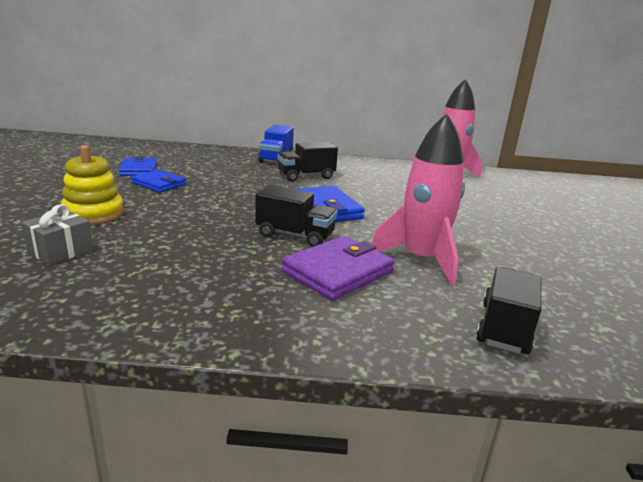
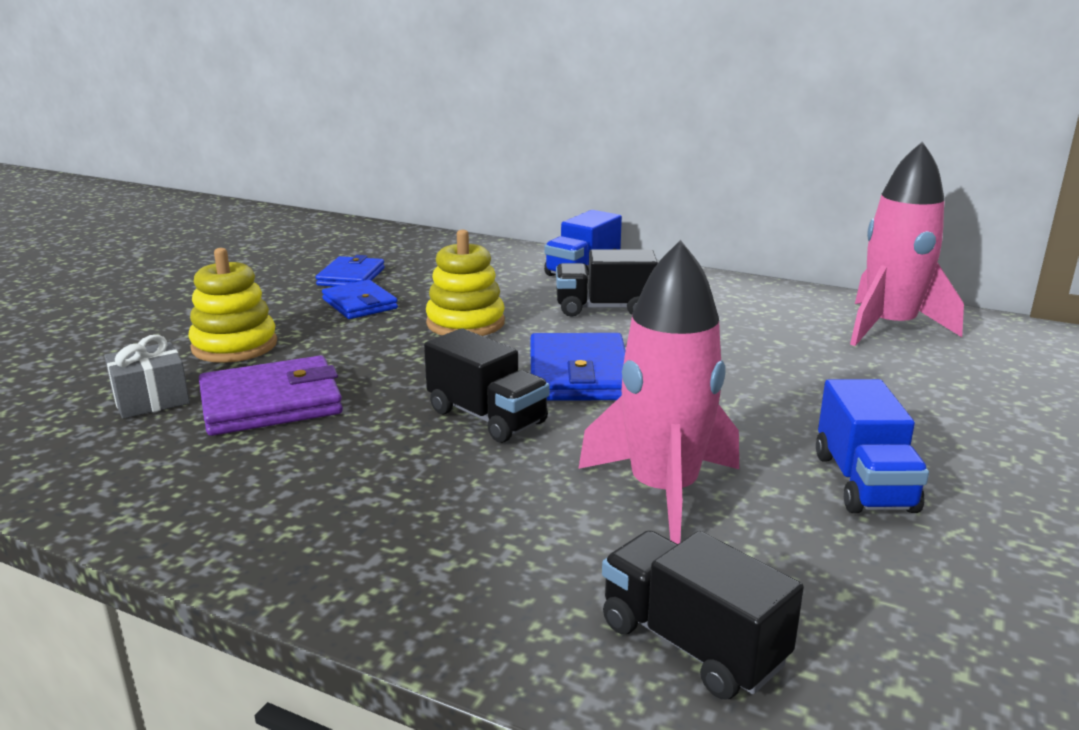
camera: 25 degrees right, 0 degrees up
purple wallet [281,236,395,301] -> purple wallet moved to [199,355,343,436]
black truck [476,267,541,354] -> black truck turned 90 degrees counterclockwise [602,530,804,699]
none -> yellow stacking toy [426,230,505,336]
none -> blue truck [816,379,929,513]

